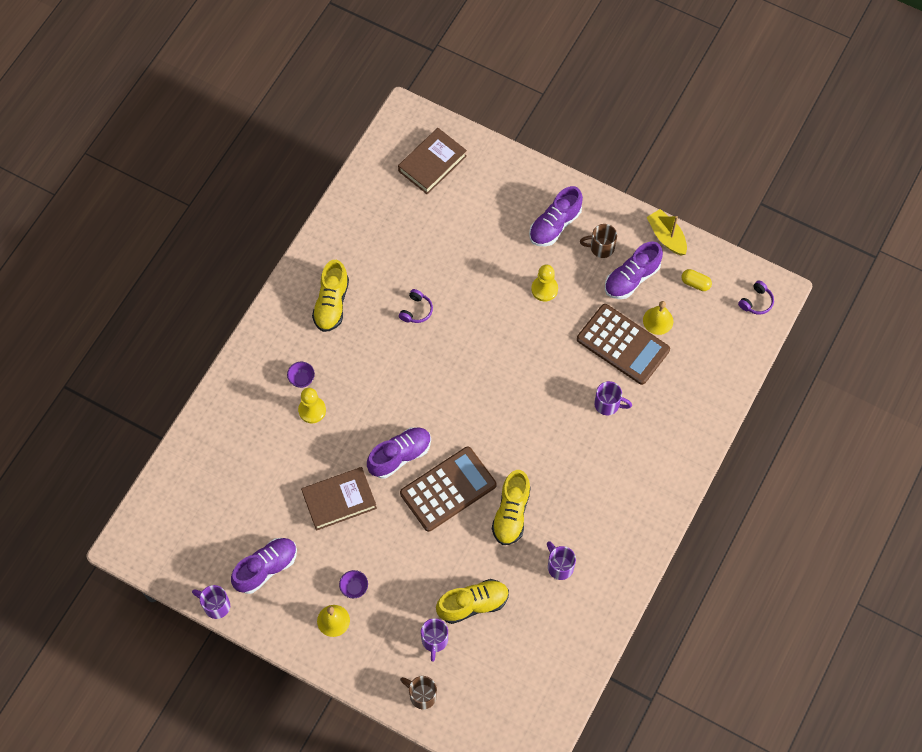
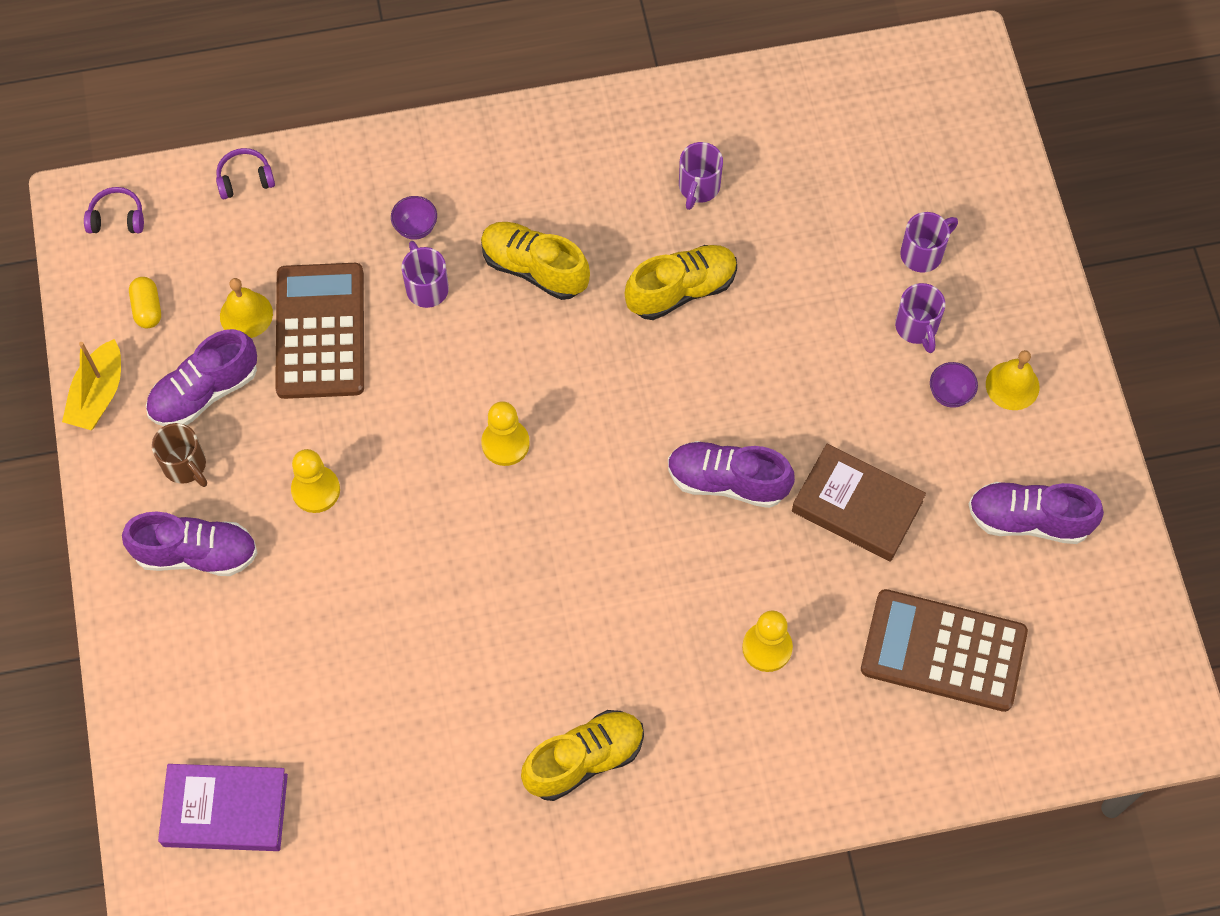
camera: 130 degrees left, 0 degrees up
purple mug [192,585,230,619] -> purple mug moved to [895,283,945,353]
purple bowl [287,362,315,388] -> purple bowl moved to [391,196,437,240]
brown book [398,128,467,194] -> purple book [158,764,288,851]
purple headphones [399,289,433,323] -> purple headphones moved to [216,148,275,199]
brown calculator [400,447,497,532] -> brown calculator moved to [861,589,1028,712]
brown mug [400,676,437,709] -> none
yellow shoe [436,579,509,624] -> yellow shoe moved to [481,222,590,300]
purple shoe [605,241,663,299] -> purple shoe turned 135 degrees clockwise [146,329,257,426]
none -> yellow pawn [481,401,530,466]

